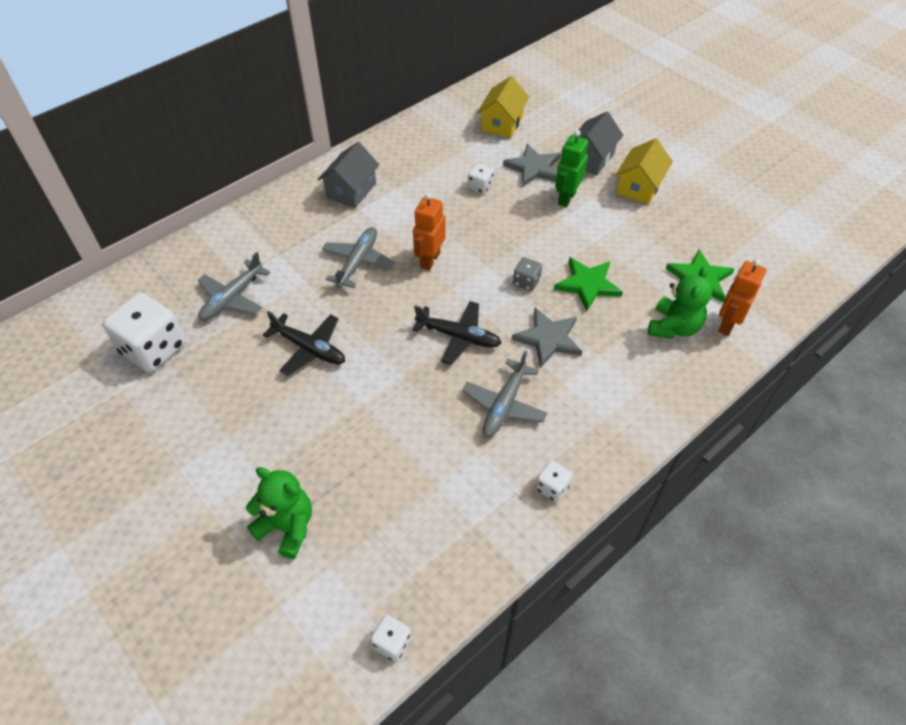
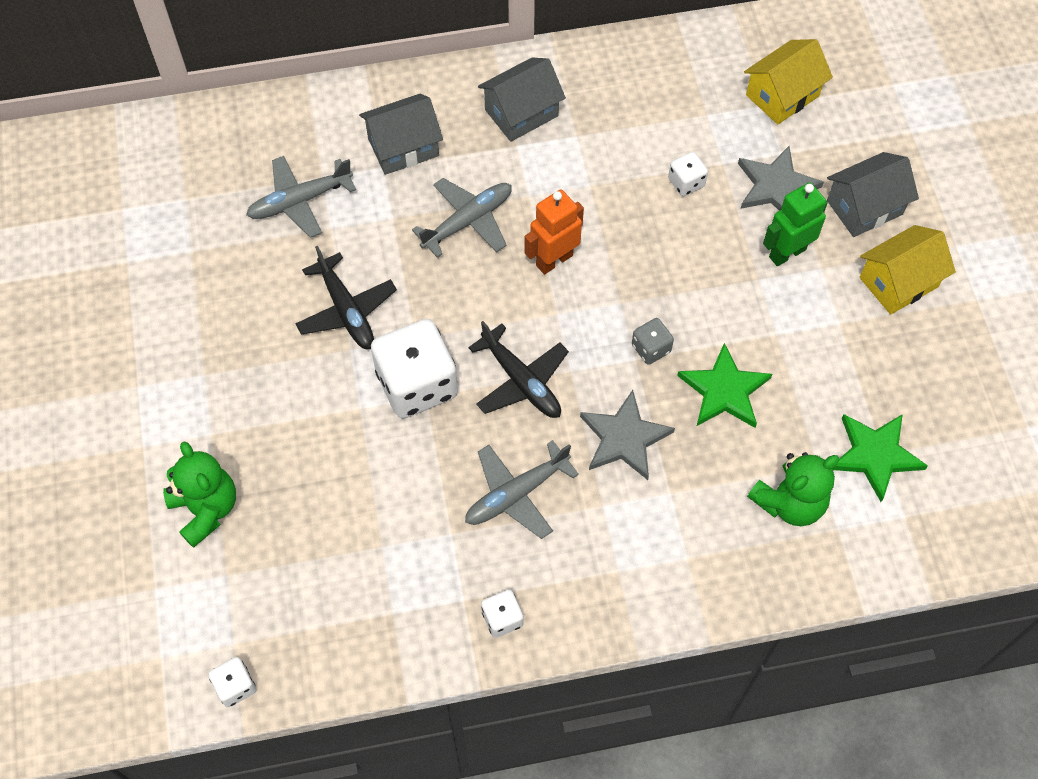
camera: 30 degrees right, 10 degrees up
white dice [103,293,186,372] -> white dice moved to [371,319,458,418]
orange robot [718,259,766,336] -> none
none -> grey house [359,93,443,175]

